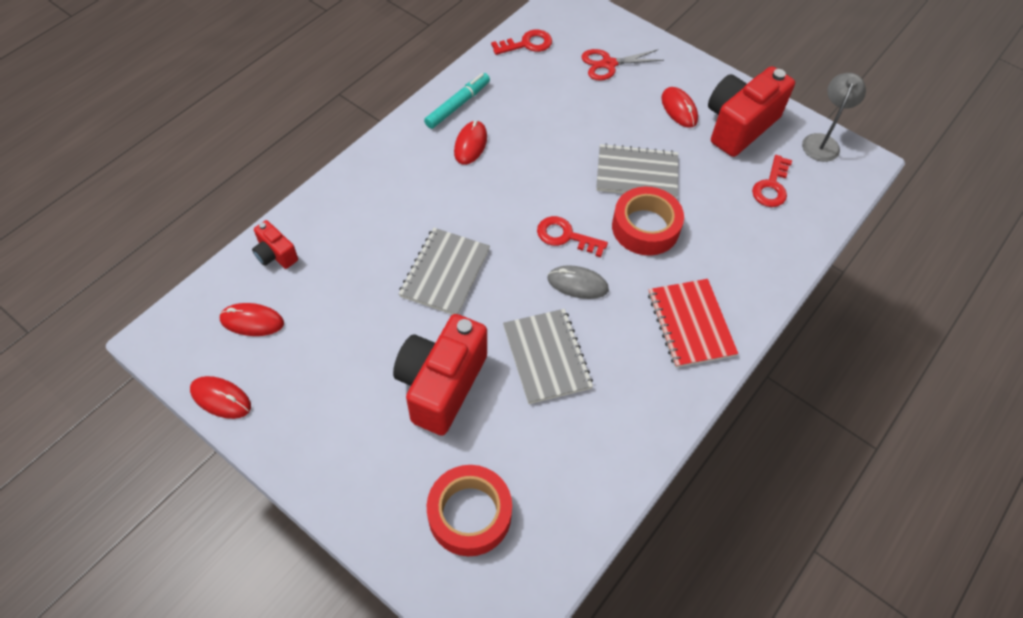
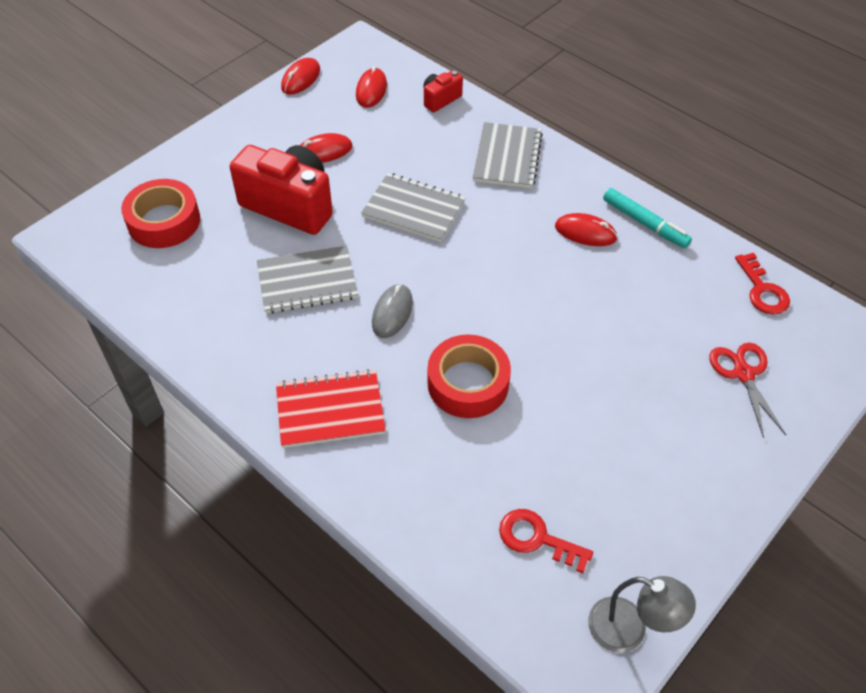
camera: 95 degrees right, 5 degrees down
red key [537,216,608,257] -> none
grey notebook [596,143,678,198] -> grey notebook moved to [472,122,543,189]
red mouse [661,87,698,128] -> red mouse moved to [300,133,353,163]
red camera [708,66,795,157] -> none

